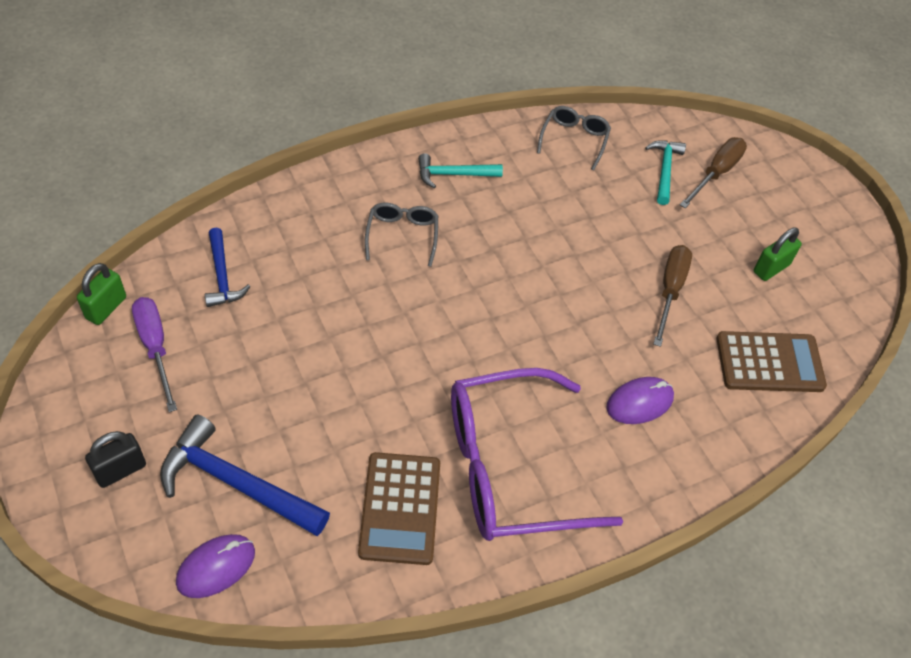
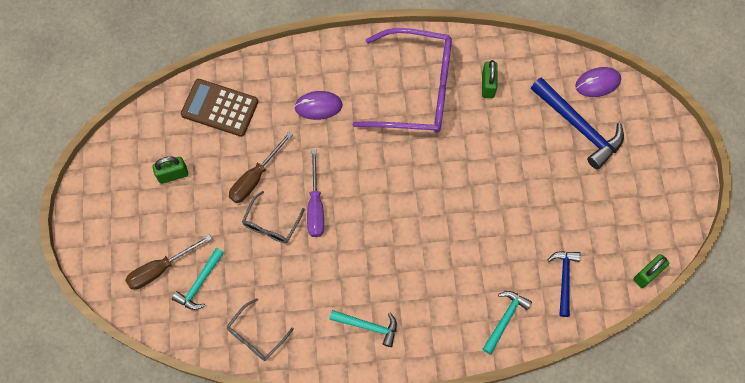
camera: 155 degrees left, 15 degrees up
black padlock [85,431,146,488] -> none
purple screwdriver [132,297,177,412] -> purple screwdriver moved to [307,150,324,237]
brown calculator [358,452,440,565] -> green padlock [482,60,498,98]
grey glasses [365,203,438,267] -> grey glasses moved to [242,191,305,243]
none -> turquoise hammer [483,291,532,354]

